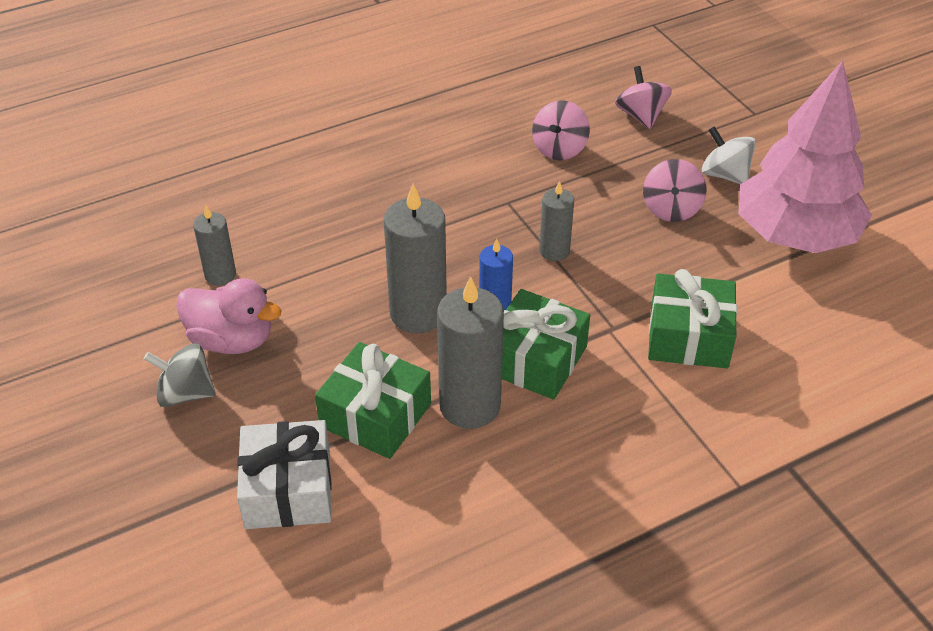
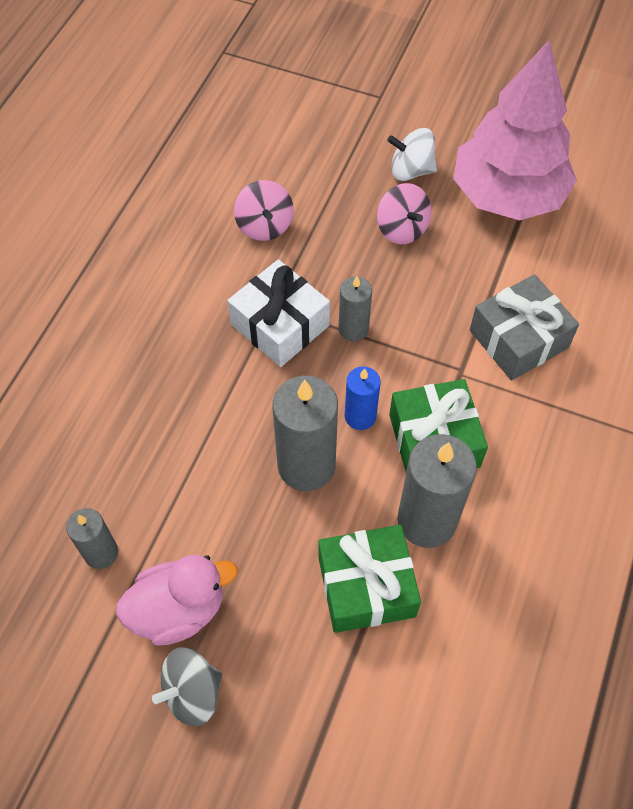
camera: 40 degrees left, 15 degrees up
white gift [237,420,332,529] -> white gift moved to [227,259,330,367]
pink spinning top [615,66,672,129] -> none
green gift [648,269,737,368] -> grey gift [470,274,579,381]

